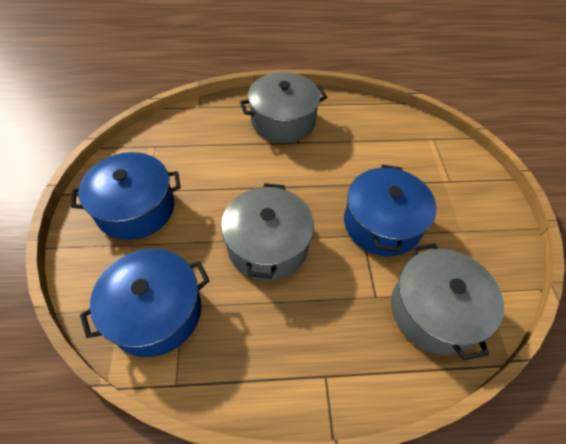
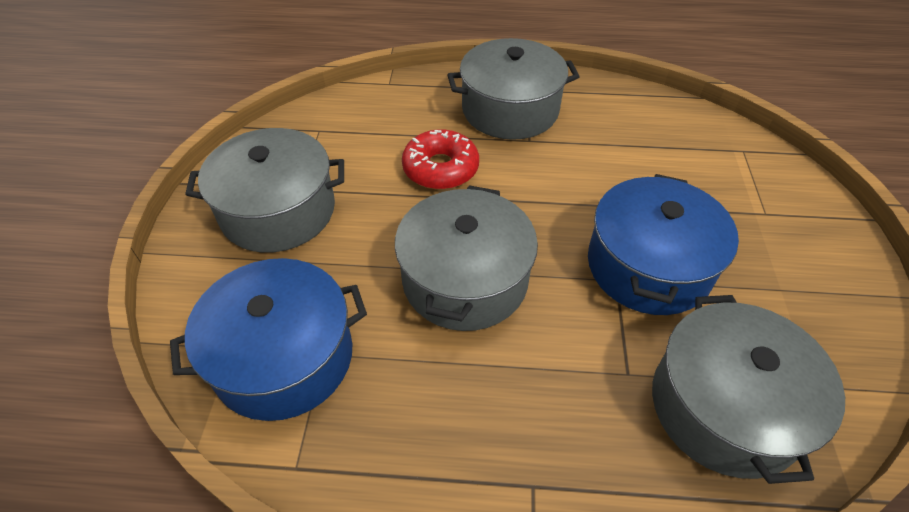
camera: 10 degrees right, 5 degrees down
blue pot [71,152,181,240] -> grey pot [185,128,344,253]
none -> red donut [402,129,479,190]

